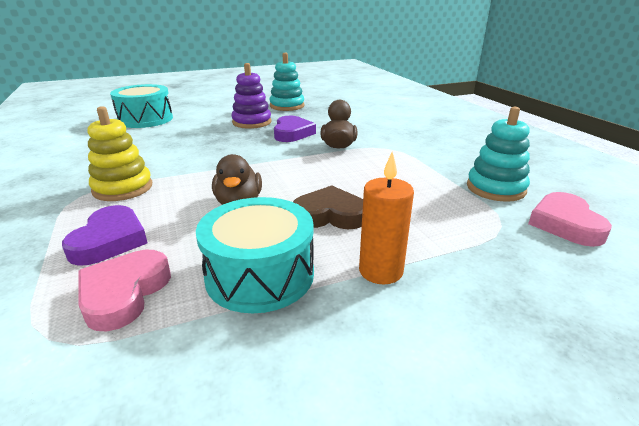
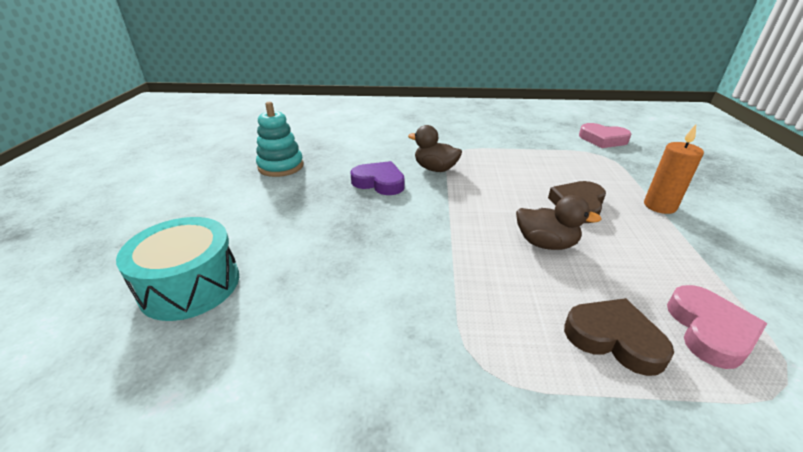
camera: 65 degrees left, 5 degrees up
purple heart [62,205,147,266] -> brown heart [564,298,674,376]
pink heart [78,250,171,331] -> pink heart turned 120 degrees counterclockwise [667,285,767,369]
yellow stacking toy [88,106,152,201] -> none
turquoise drum [196,197,314,313] -> none
purple stacking toy [231,63,272,129] -> none
turquoise stacking toy [467,107,530,202] -> none

